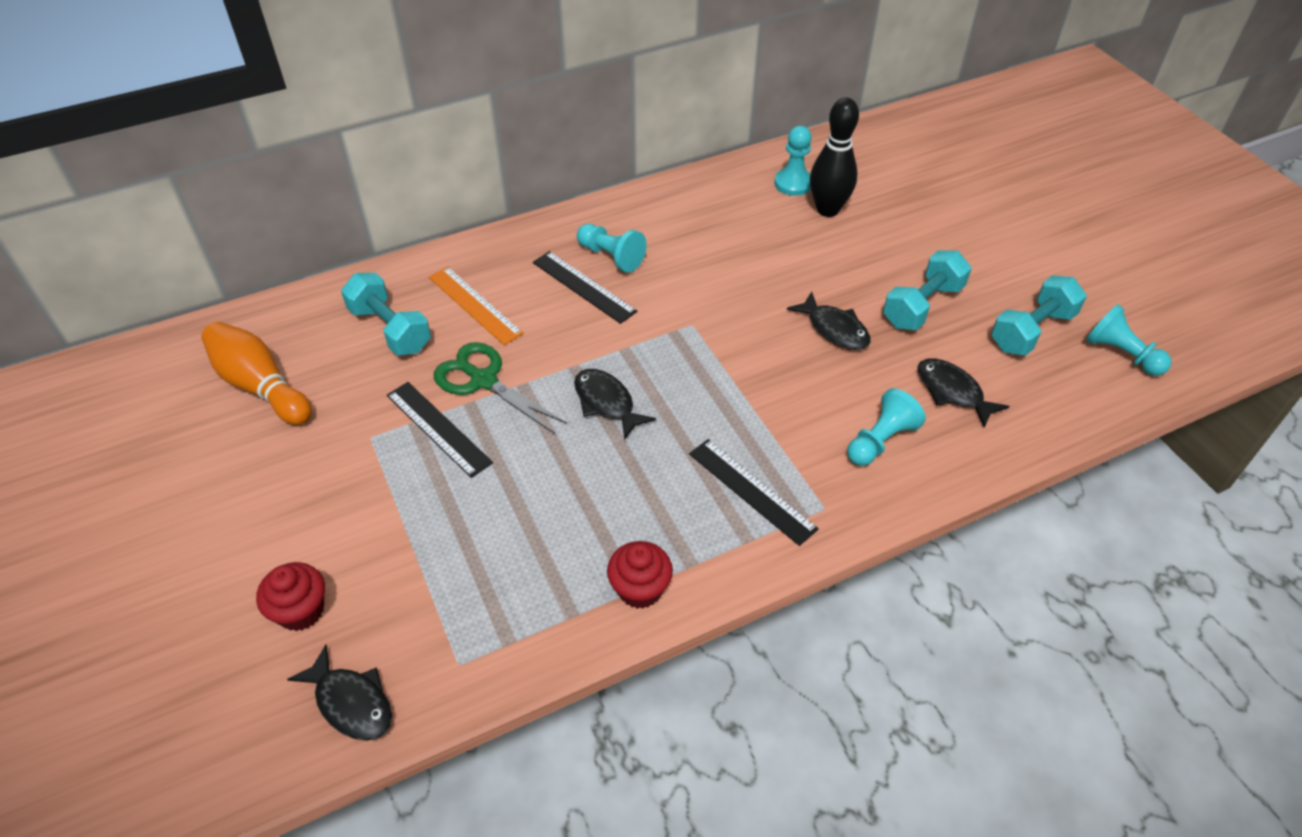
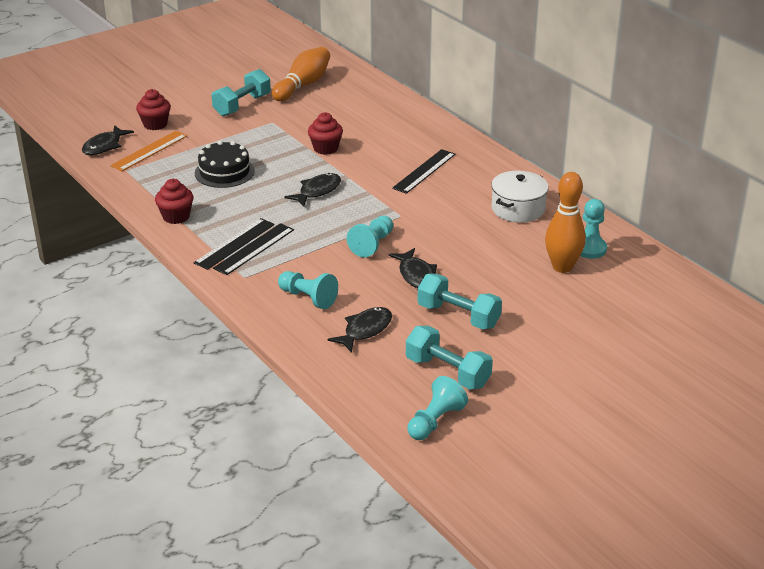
camera: 80 degrees right, 15 degrees down
turquoise dumbbell [341,273,431,356] -> turquoise dumbbell moved to [211,69,271,116]
black ruler [387,382,493,478] -> black ruler moved to [194,218,275,270]
orange ruler [429,266,524,345] -> orange ruler moved to [110,131,187,171]
green scissors [434,342,568,434] -> red cupcake [308,112,343,155]
turquoise pawn [577,224,646,273] -> turquoise pawn moved to [347,216,393,257]
black fish [787,292,871,350] -> black fish turned 60 degrees counterclockwise [388,248,437,288]
black bowling pin [810,98,859,217] -> orange bowling pin [545,172,586,273]
none -> black cake [195,141,255,188]
none -> white pot [491,171,549,223]

